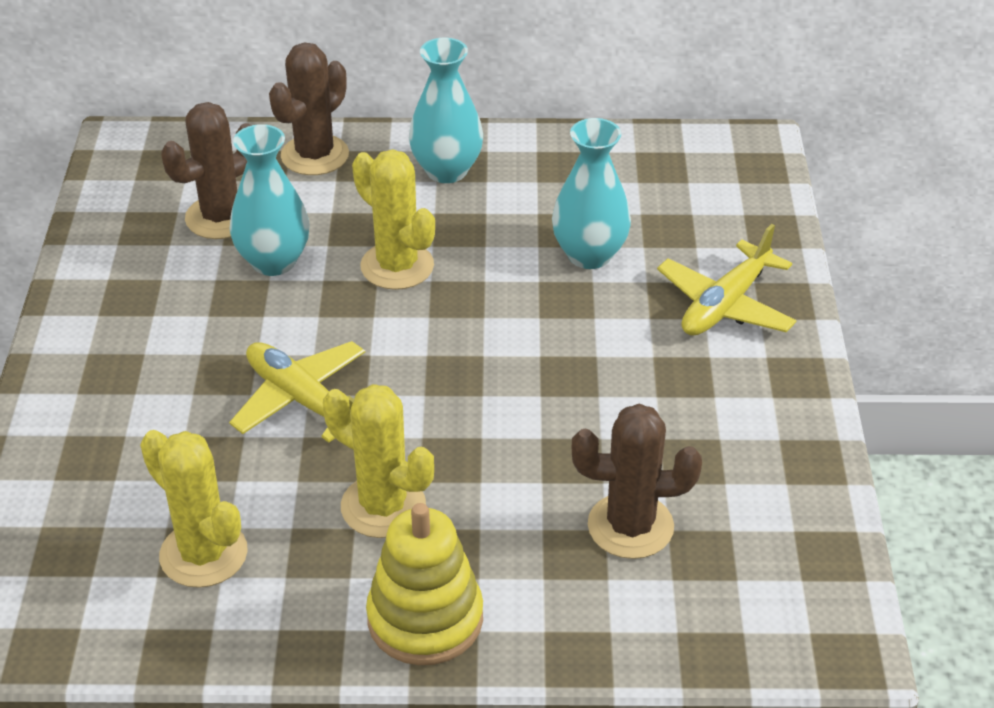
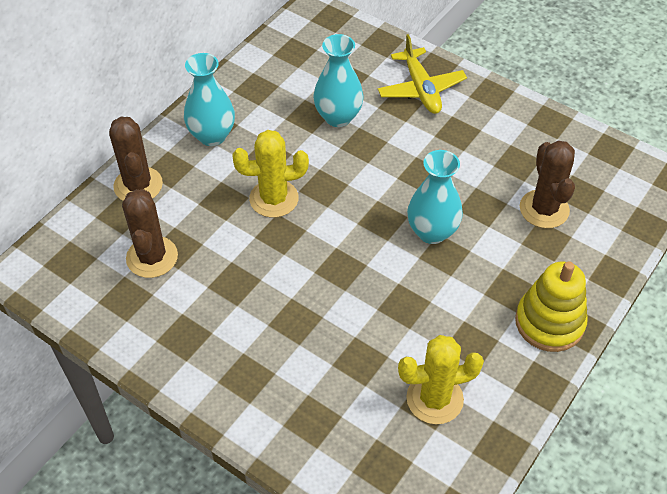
camera: 55 degrees left, 10 degrees up
yellow plane [229,341,365,443] -> none
turquoise vase [230,124,310,276] -> turquoise vase moved to [407,150,463,244]
yellow cactus [323,384,434,538] -> none
brown cactus [572,404,702,559] -> brown cactus turned 45 degrees counterclockwise [520,140,575,228]

